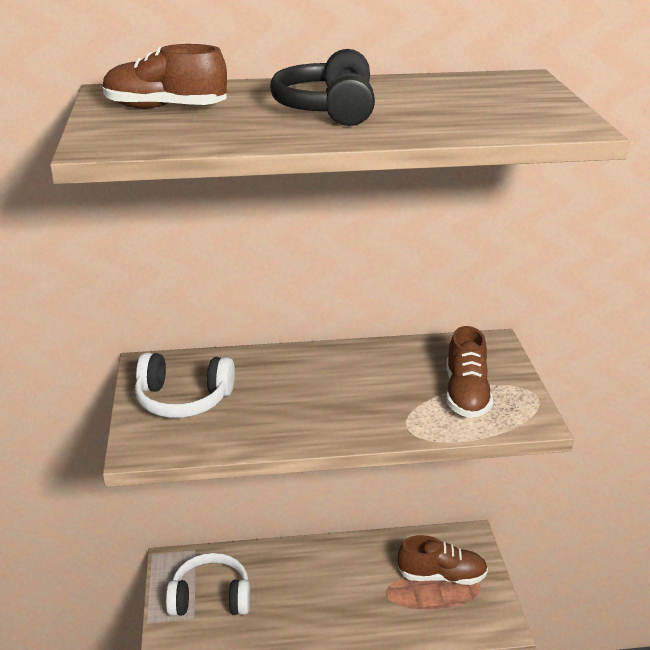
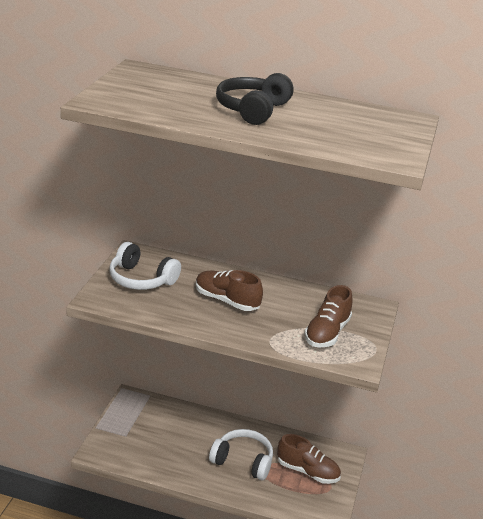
camera: 20 degrees right, 0 degrees up
brown shoe [103,44,227,109] -> brown shoe moved to [196,270,263,311]
white headphones [166,553,250,616] -> white headphones moved to [209,429,273,480]

